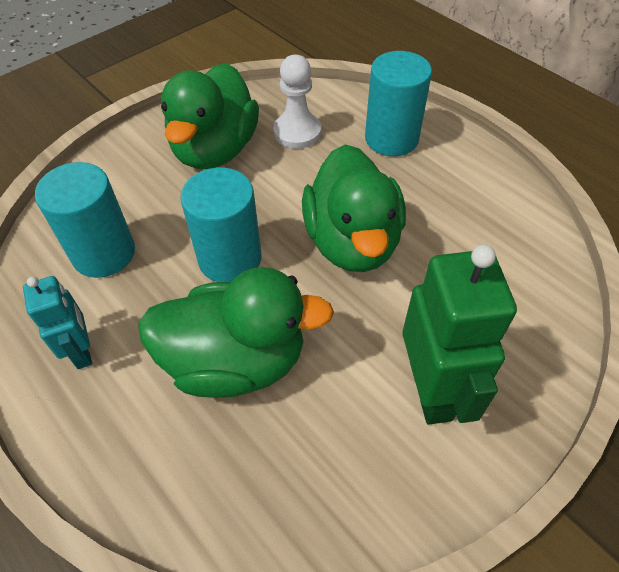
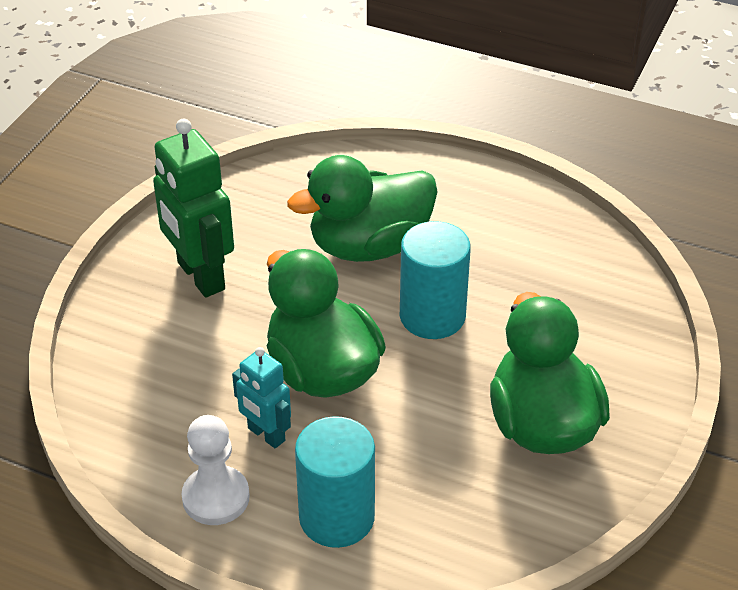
camera: 155 degrees right, 10 degrees down
turquoise robot [23,276,92,369] -> turquoise robot moved to [232,347,291,449]
turquoise cylinder [35,162,135,278] -> none
white pawn [273,55,321,149] -> white pawn moved to [182,415,250,525]

